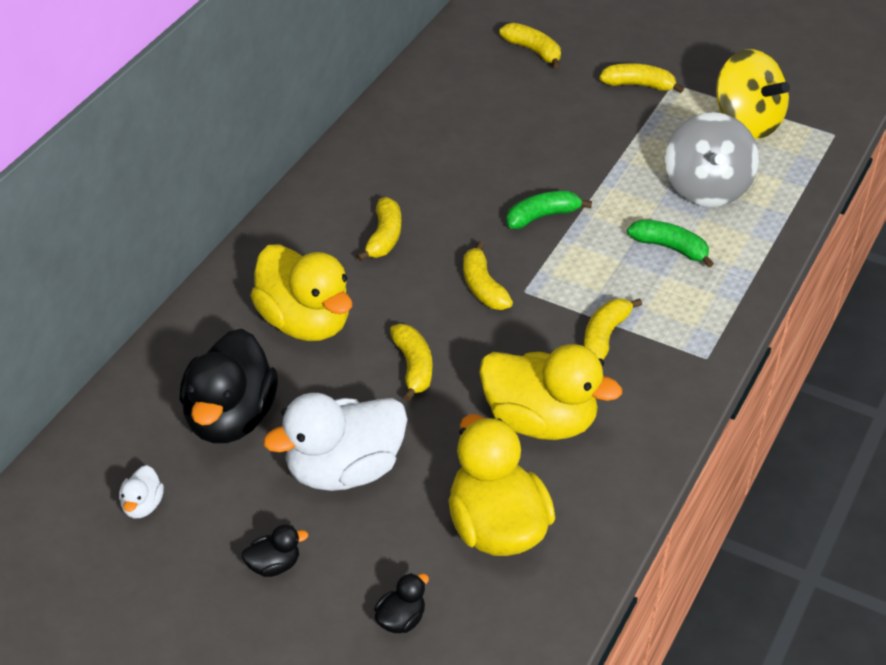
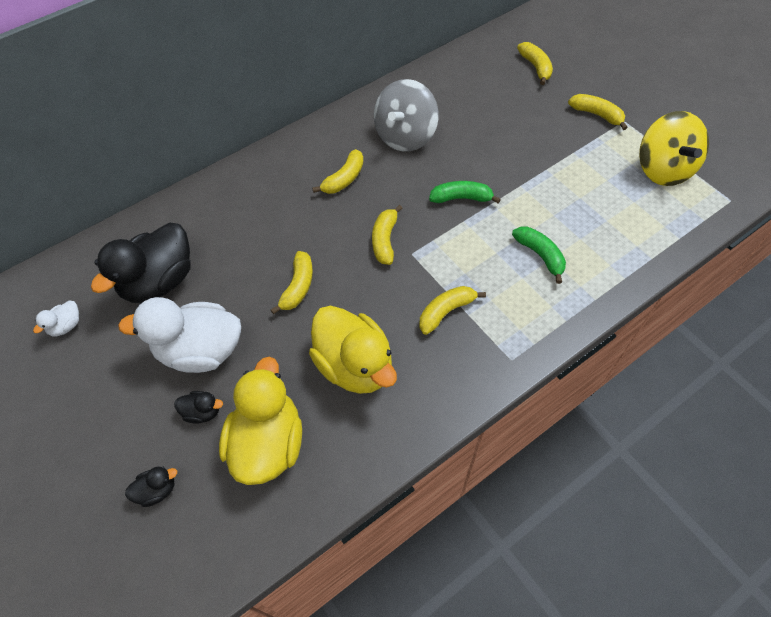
camera: 30 degrees right, 15 degrees up
black duck [242,525,308,577] -> black duck moved to [174,391,223,424]
yellow duck [250,244,352,341] -> none
grey spinning top [665,112,759,207] -> grey spinning top moved to [374,79,439,152]

